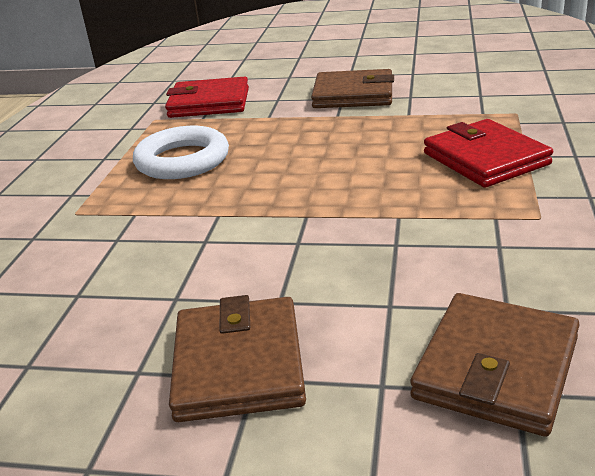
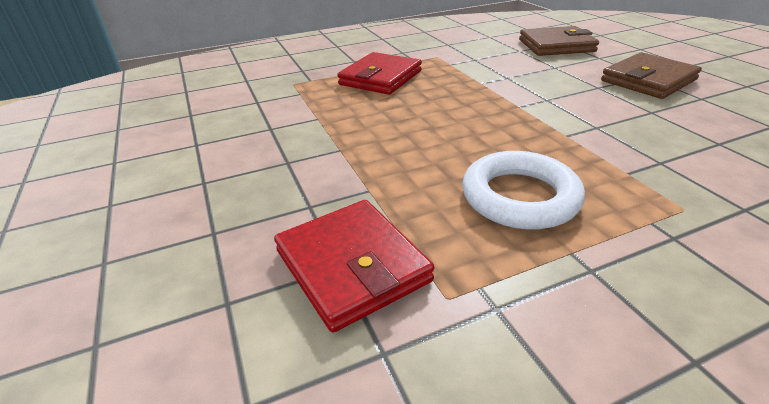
camera: 125 degrees left, 5 degrees up
brown wallet [311,69,394,108] -> none

